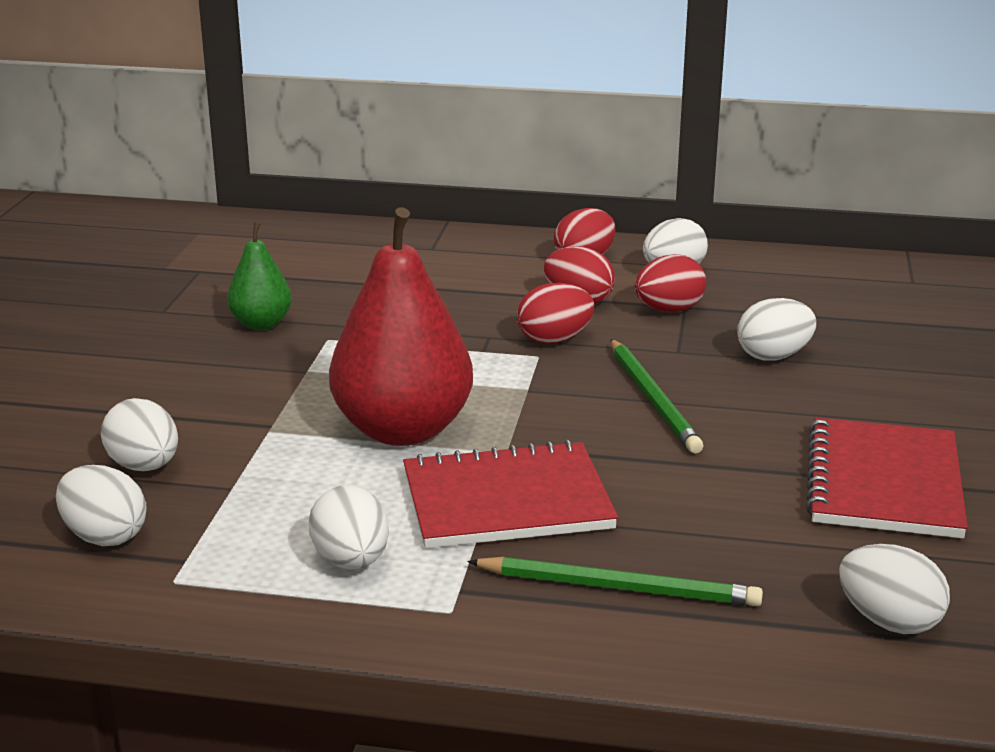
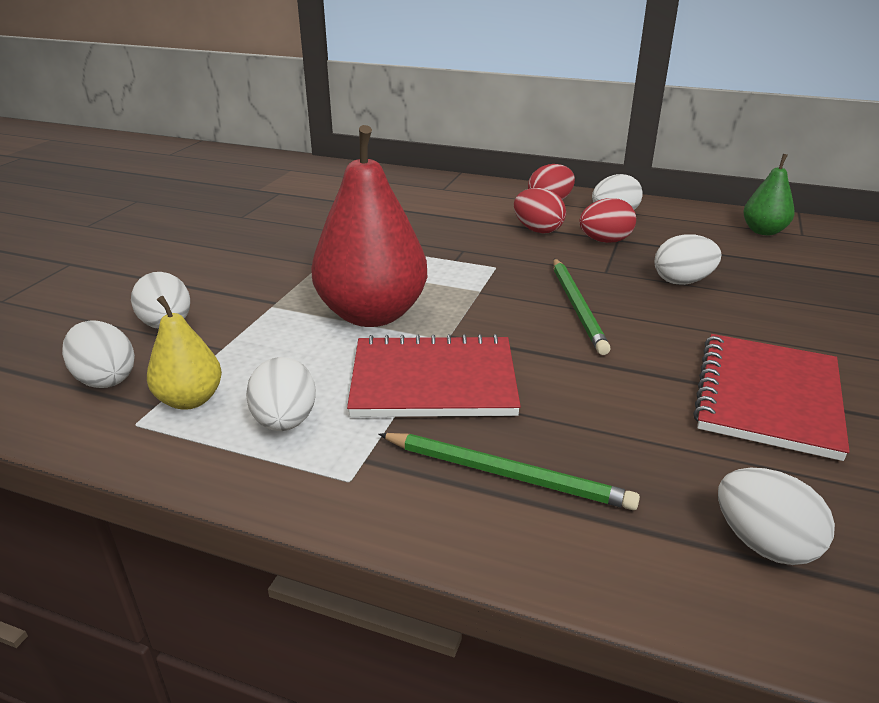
camera: 10 degrees right, 5 degrees up
green pear [227,222,292,330] -> green pear moved to [743,154,795,235]
red egg [517,283,594,344] -> none
none -> yellow pear [147,296,222,410]

